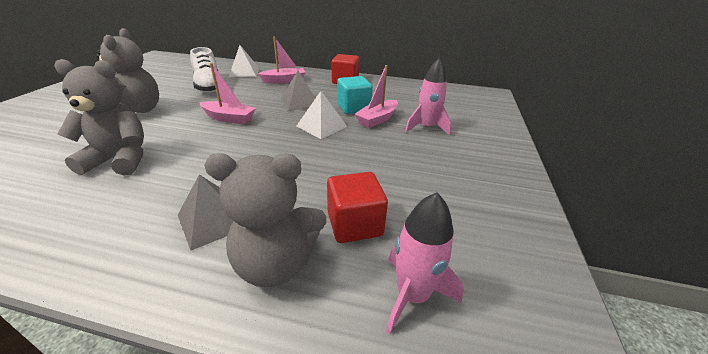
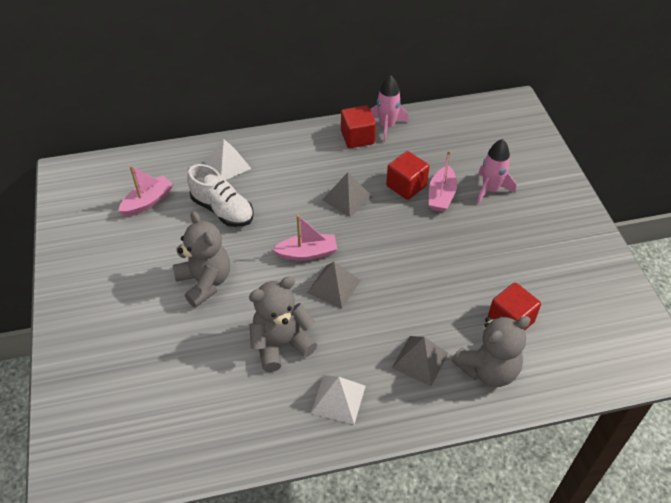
camera: 25 degrees left, 15 degrees up
pink boat [258,37,306,84] -> pink boat moved to [118,165,173,216]
white pyramid [296,91,347,139] -> white pyramid moved to [311,375,365,424]
turquoise cube [337,76,373,114] -> red cube [386,151,429,200]
pink rocket [386,192,464,334] -> pink rocket moved to [370,75,408,142]
none -> grey pyramid [307,262,361,309]

